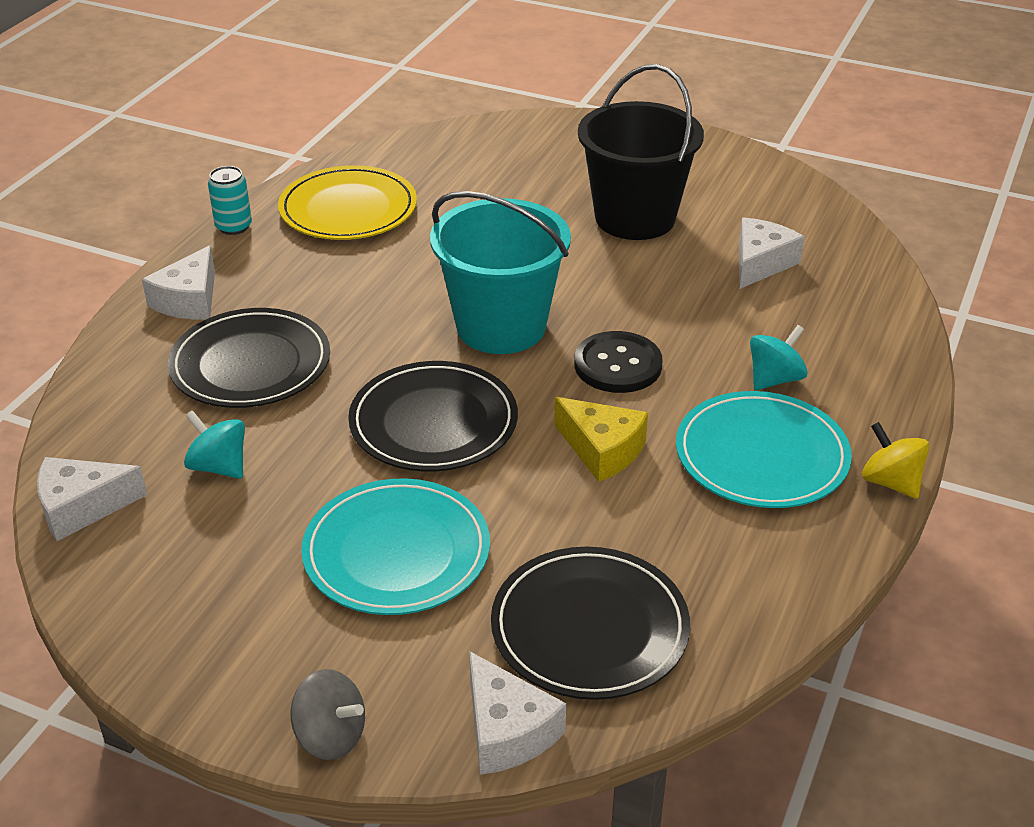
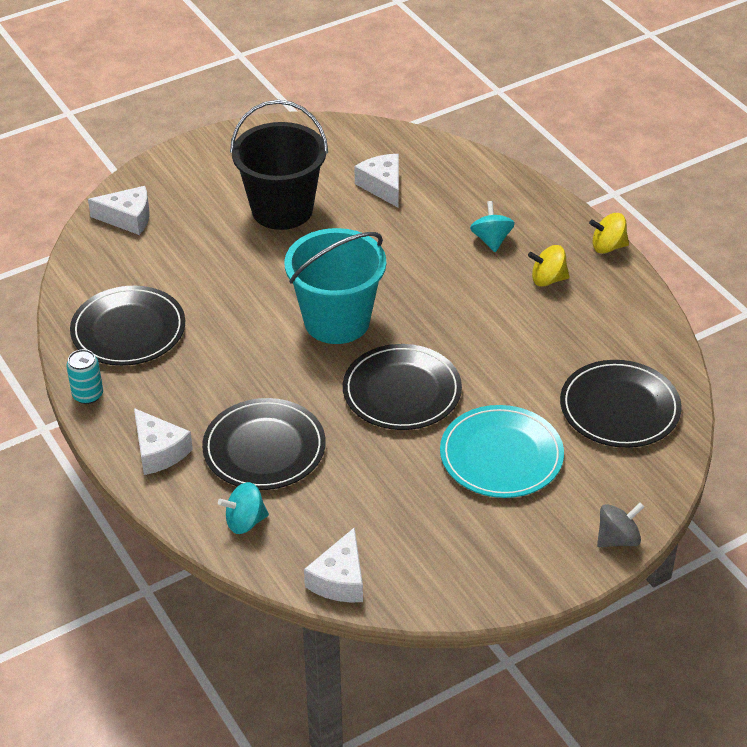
camera: 55 degrees left, 5 degrees up
turquoise spinning top [184,410,245,479] -> turquoise spinning top moved to [218,482,269,534]
yellow plate [278,165,417,240] -> black plate [70,286,185,366]
white cheese [469,651,566,775] -> white cheese moved to [88,186,149,235]
yellow cheese [554,397,648,482] -> none
black button [574,331,662,393] -> none
turquoise plate [676,391,852,508] -> yellow spinning top [528,245,570,287]

